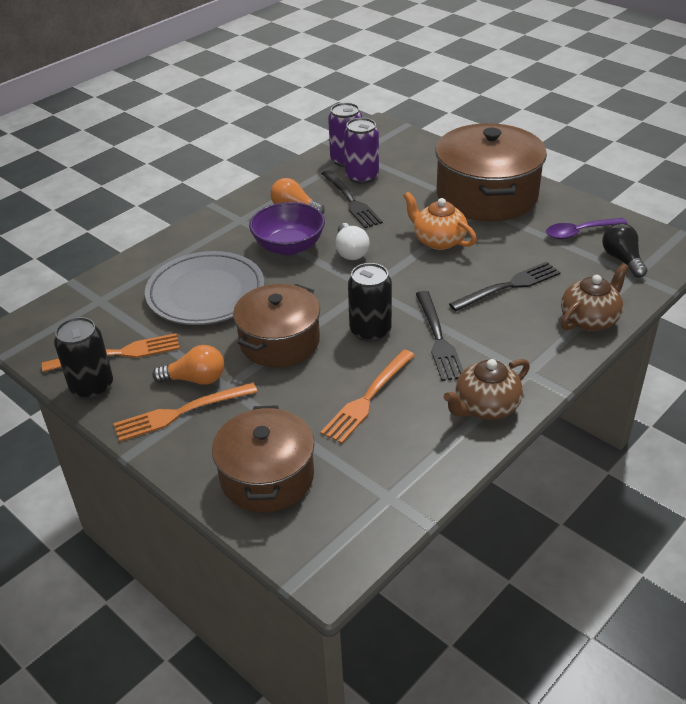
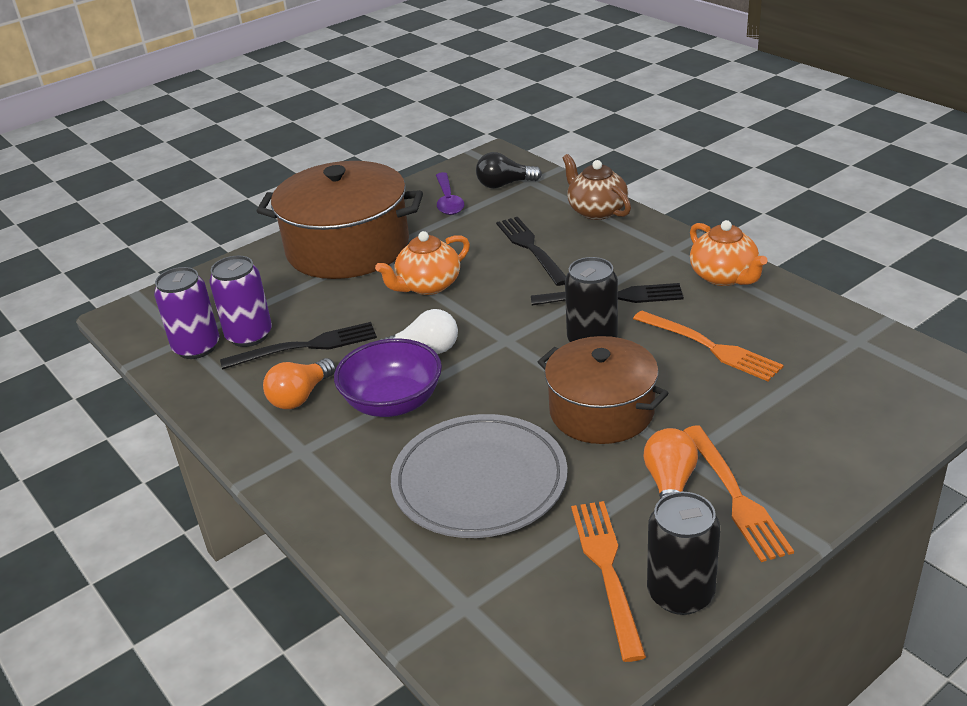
camera: 80 degrees left, 5 degrees down
brown pot [212,405,315,512] -> none
brown teapot [444,359,530,420] -> orange teapot [690,220,767,286]

